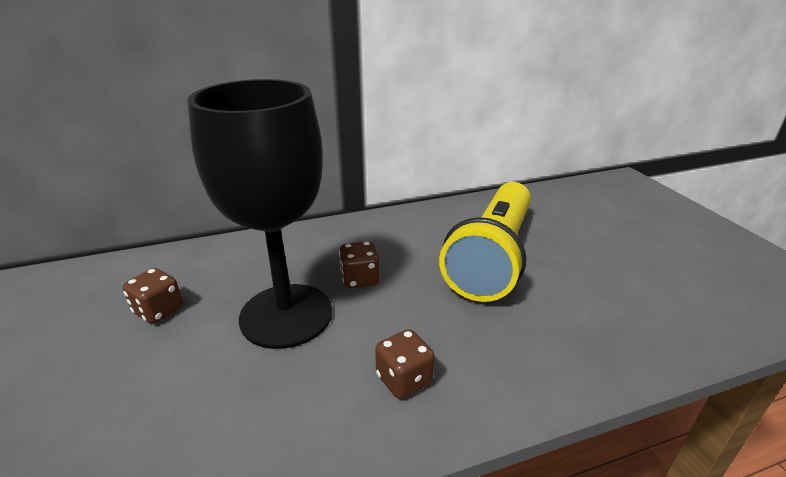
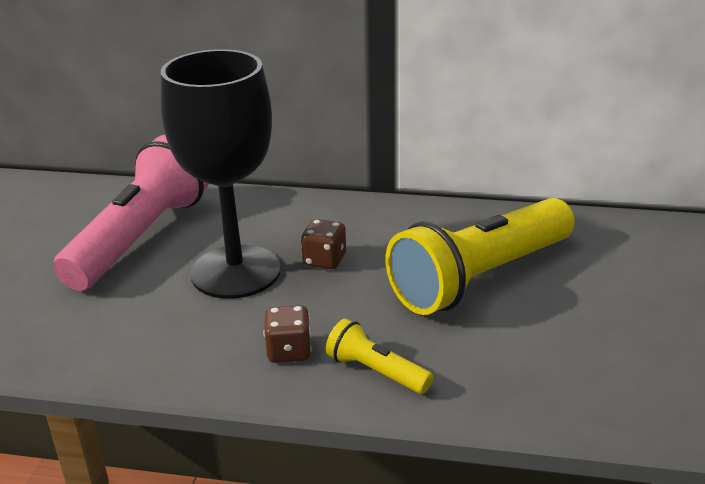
camera: 30 degrees right, 0 degrees up
brown dice [123,268,183,324] -> pink flashlight [53,135,209,291]
none -> yellow flashlight [326,319,433,394]

